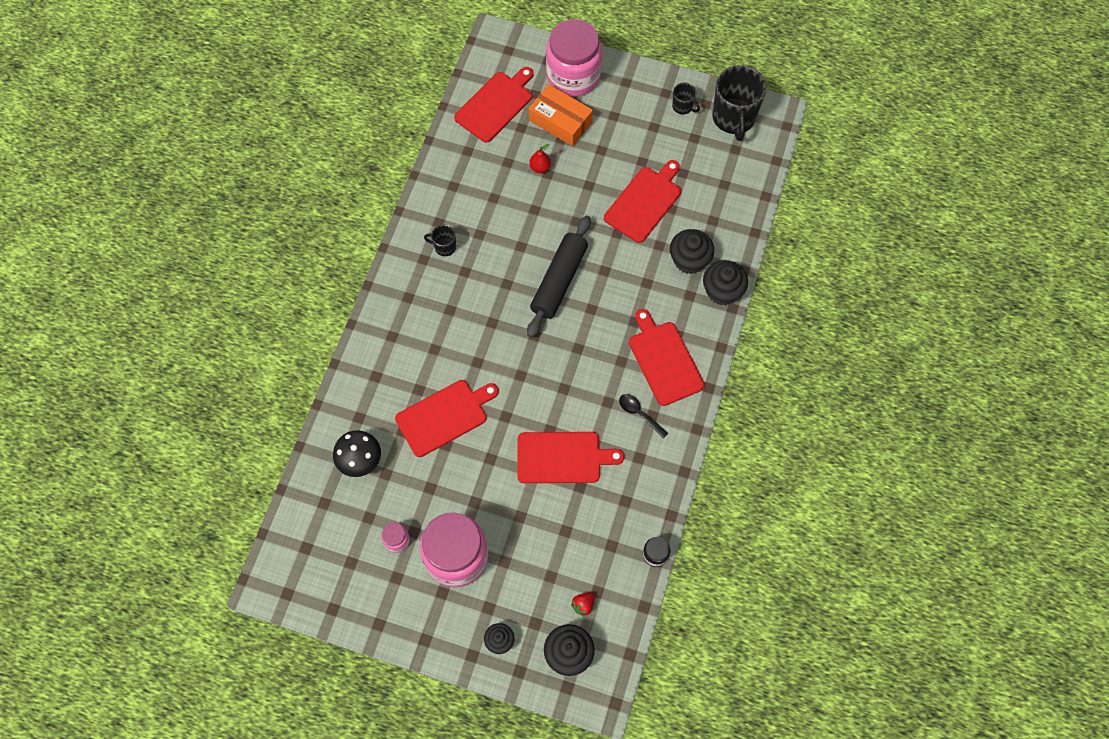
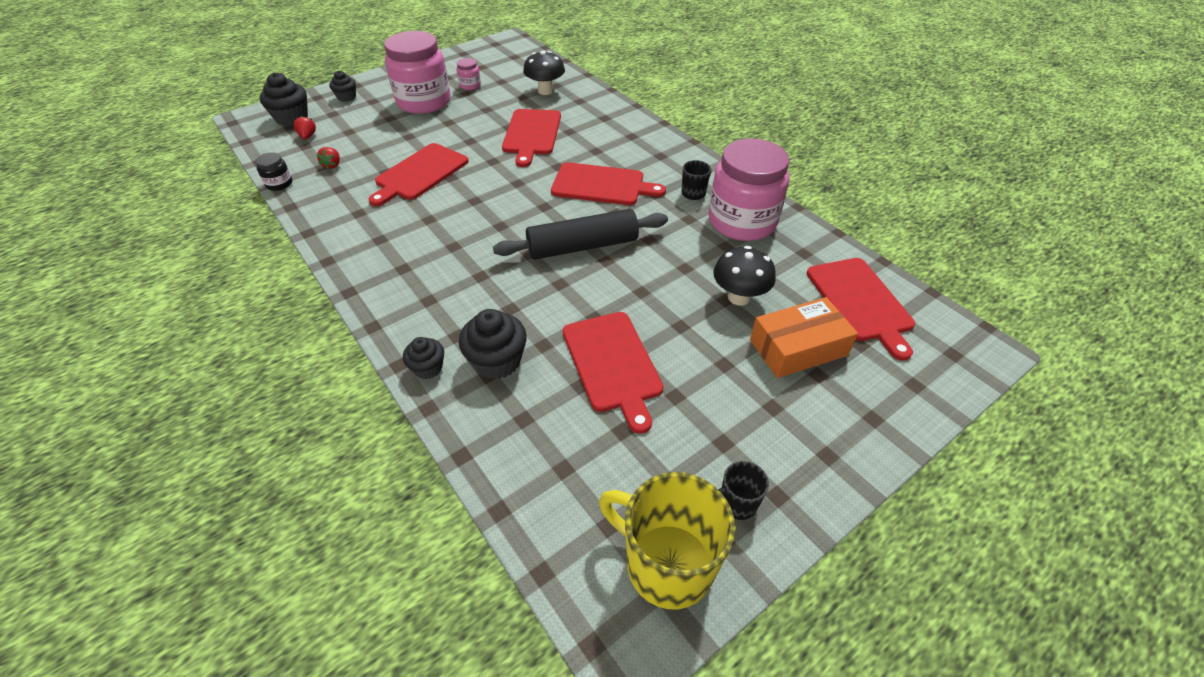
camera: 125 degrees right, 20 degrees down
black rolling pin [527,215,591,338] -> black rolling pin turned 75 degrees counterclockwise [493,209,668,260]
red pear [529,144,551,173] -> black mushroom [713,246,776,306]
pink jar [546,19,602,97] -> pink jar moved to [709,139,790,241]
black spoon [619,394,669,439] -> none
red cutting board [629,309,705,406] -> red cutting board moved to [551,162,666,205]
black cupcake [703,260,748,305] -> black cupcake [403,337,444,379], size x0.61
black mug [712,65,766,141] -> yellow mug [599,472,735,609]
none -> red strawberry [317,147,340,170]

